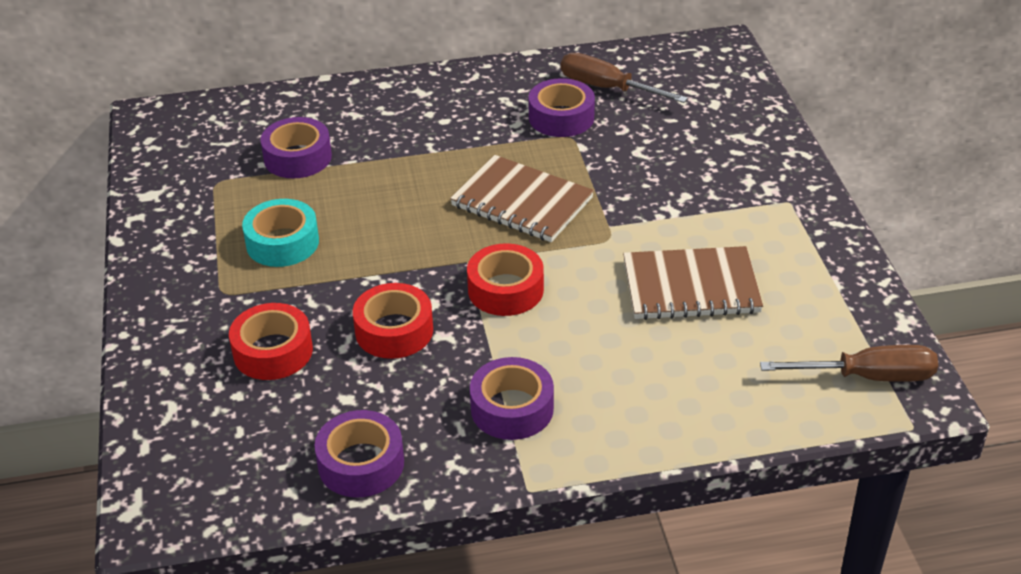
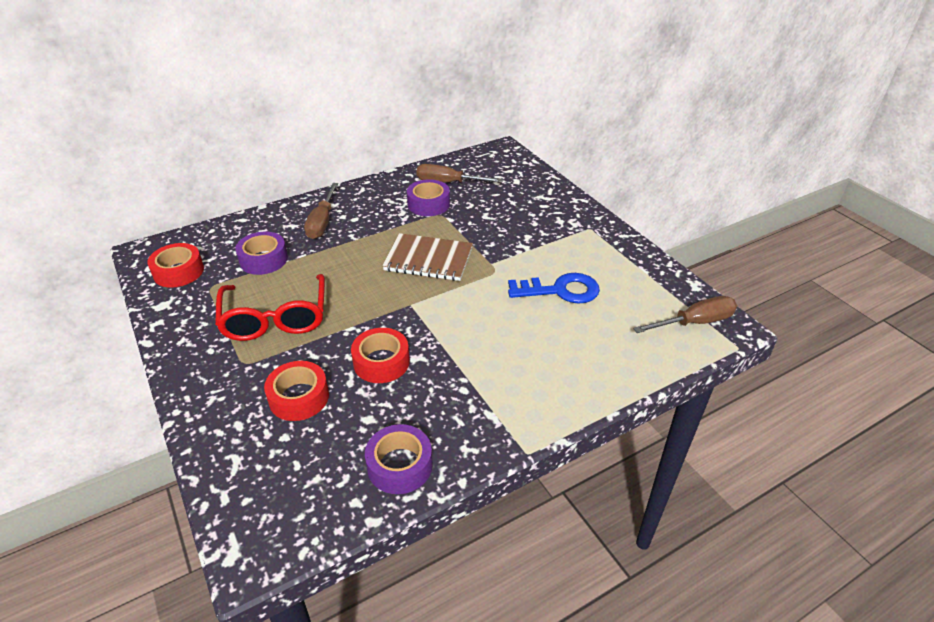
camera: 20 degrees left, 0 degrees up
turquoise tape [242,199,319,267] -> red glasses [215,274,325,341]
red tape [467,243,544,316] -> red tape moved to [147,243,204,288]
purple tape [470,357,554,440] -> none
brown notebook [623,246,763,320] -> blue key [508,273,600,304]
none -> brown screwdriver [304,183,338,239]

